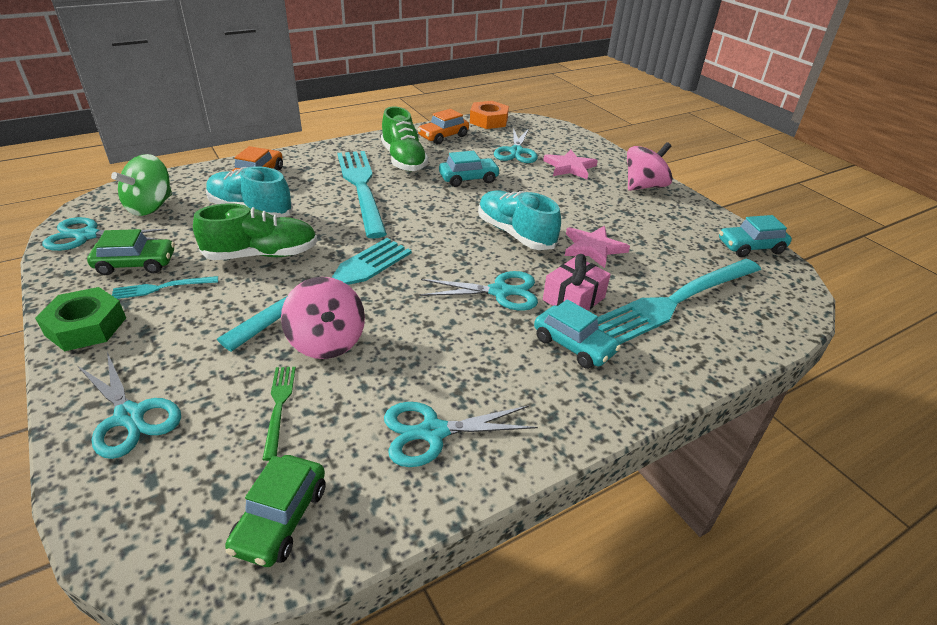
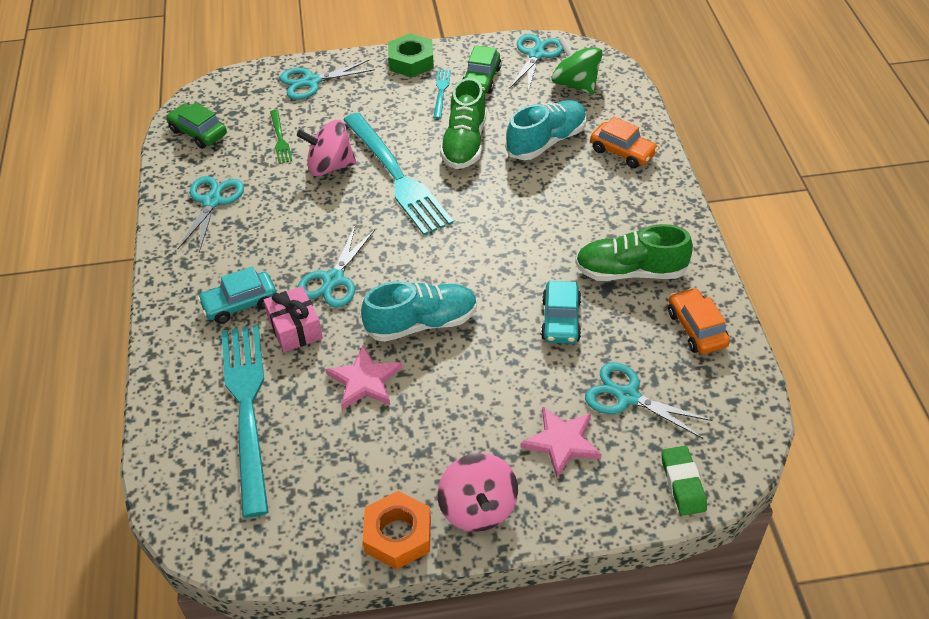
camera: 115 degrees right, 10 degrees up
green fork [262,367,296,461] -> green fork turned 60 degrees clockwise [270,110,292,164]
turquoise fork [337,151,387,239] -> none
orange nut [470,101,509,129] -> orange nut moved to [362,491,431,570]
turquoise car [719,215,792,257] -> none
none -> green eraser [661,446,707,516]

